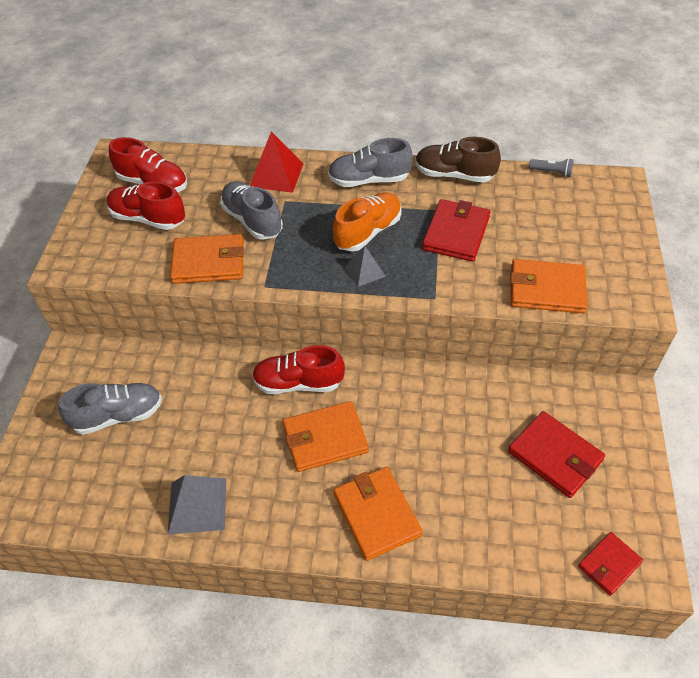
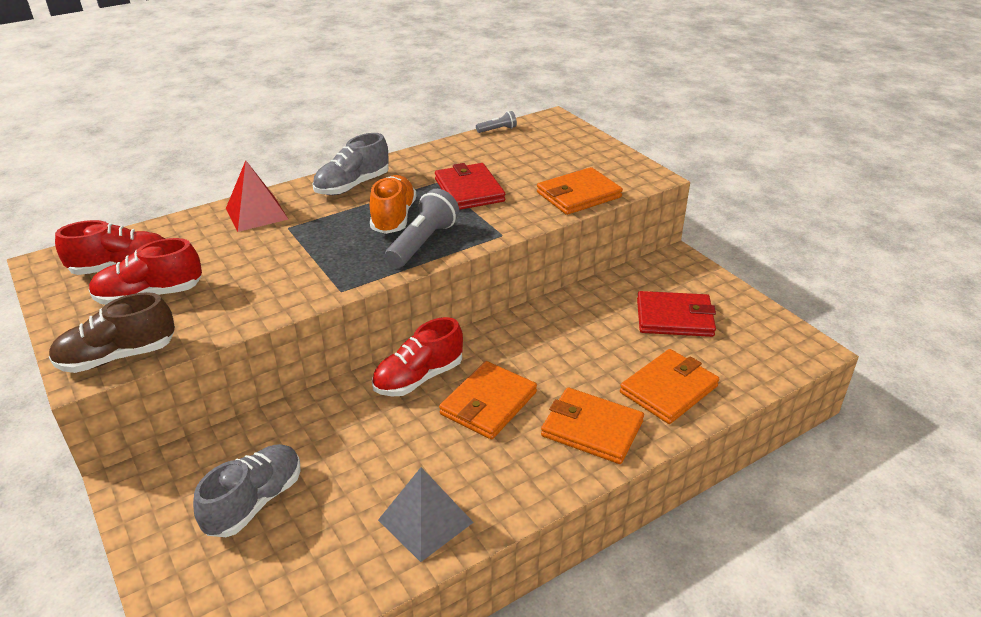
camera: 40 degrees left, 15 degrees down
orange wallet [170,234,244,284] -> orange wallet moved to [620,349,719,424]
grey shoe [220,181,283,240] -> none
grey pyramid [345,246,386,287] -> grey flashlight [385,189,459,268]
brown shoe [415,137,501,183] -> brown shoe moved to [49,292,175,373]
red wallet [578,532,643,596] -> none

